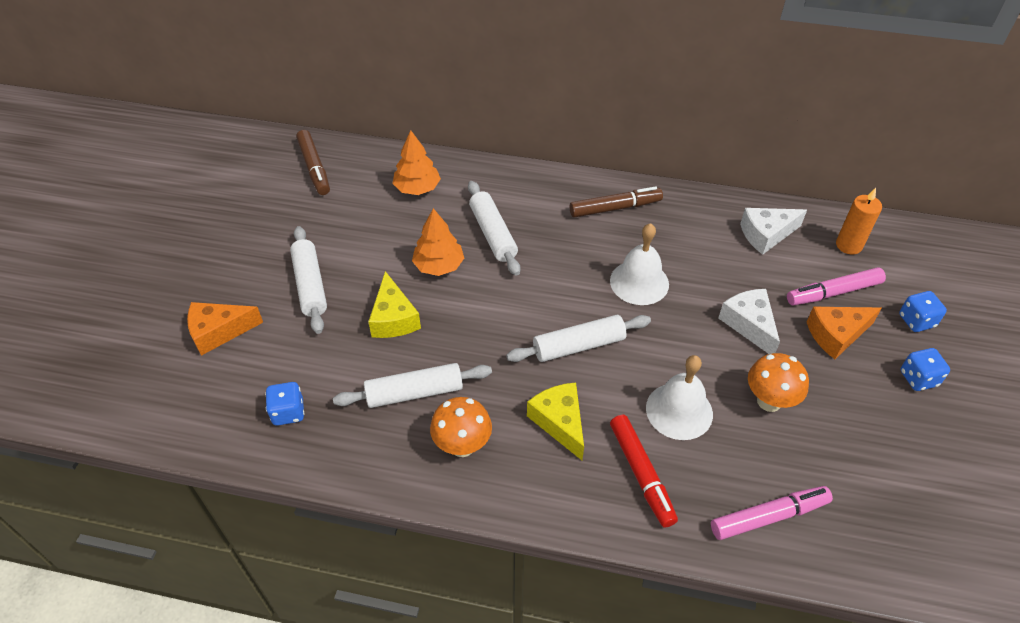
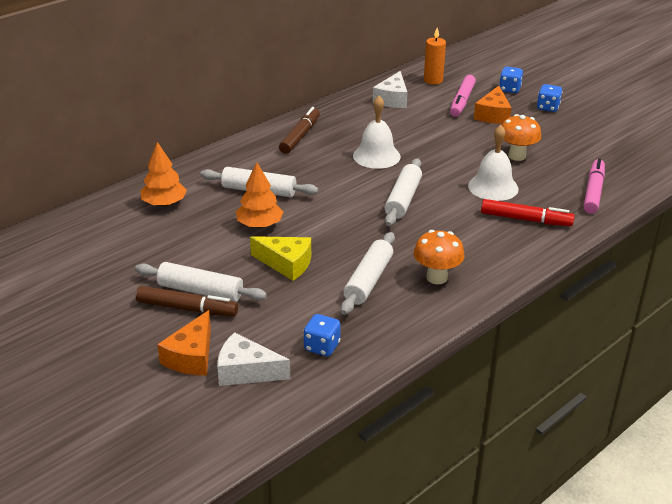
camera: 55 degrees left, 15 degrees down
brown marker [296,130,330,195] -> brown marker moved to [136,286,238,316]
yellow cheese [527,383,584,460] -> none
white cheese [718,289,780,354] -> white cheese moved to [217,332,290,386]

